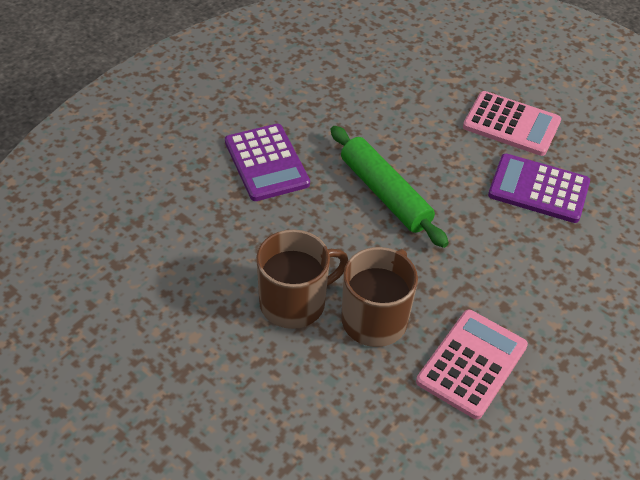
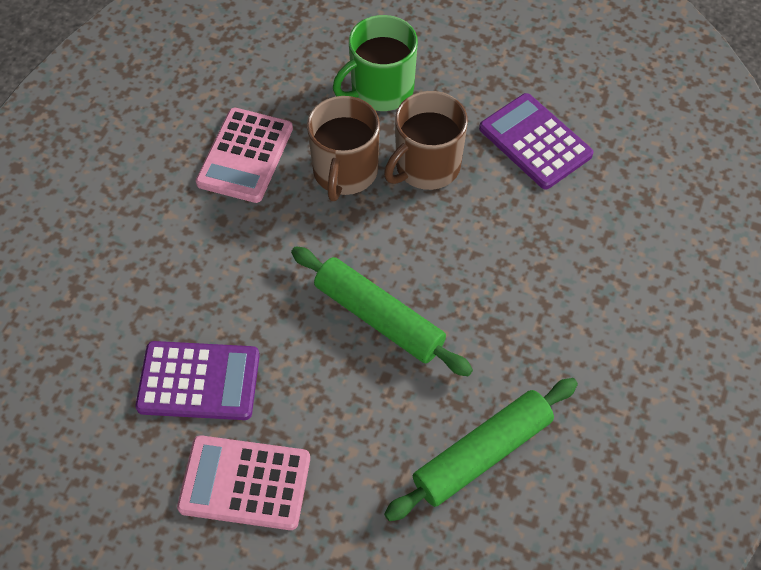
camera: 165 degrees right, 10 degrees up
purple calculator [225,124,310,201] -> purple calculator moved to [479,93,593,189]
none -> green mug [333,15,418,111]
none -> green rolling pin [384,378,578,521]

